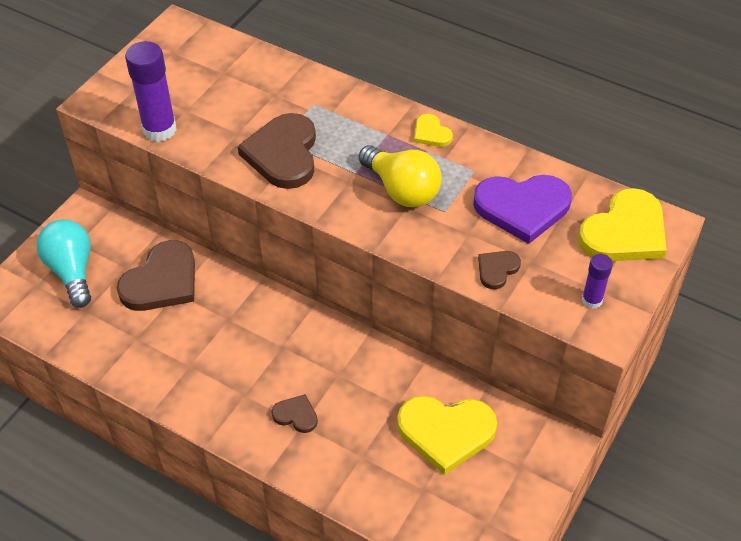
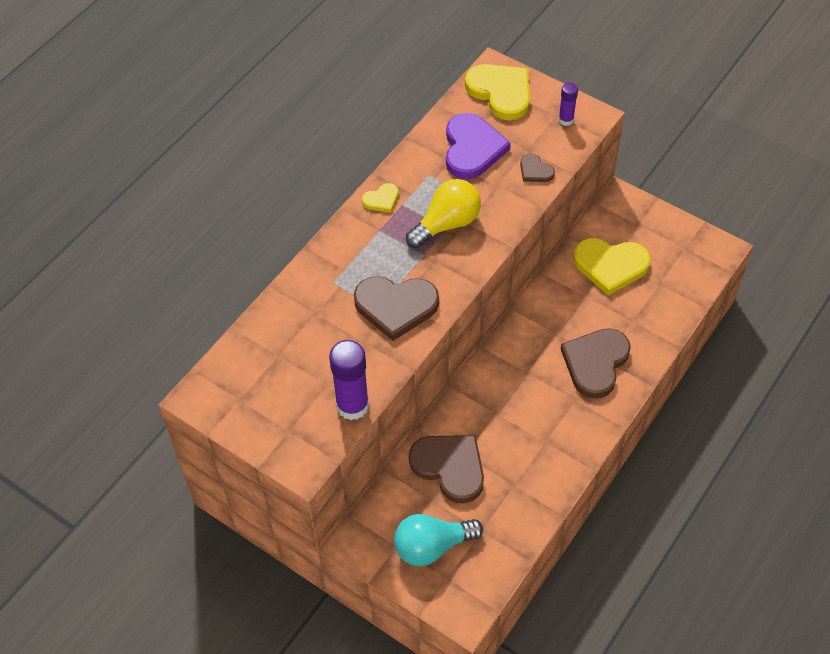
camera: 85 degrees left, 5 degrees up
brown heart [271,394,318,433] -> brown heart [561,328,631,399], size x2.05
yellow heart [397,396,497,475] -> yellow heart turned 90 degrees clockwise [573,238,651,296]

